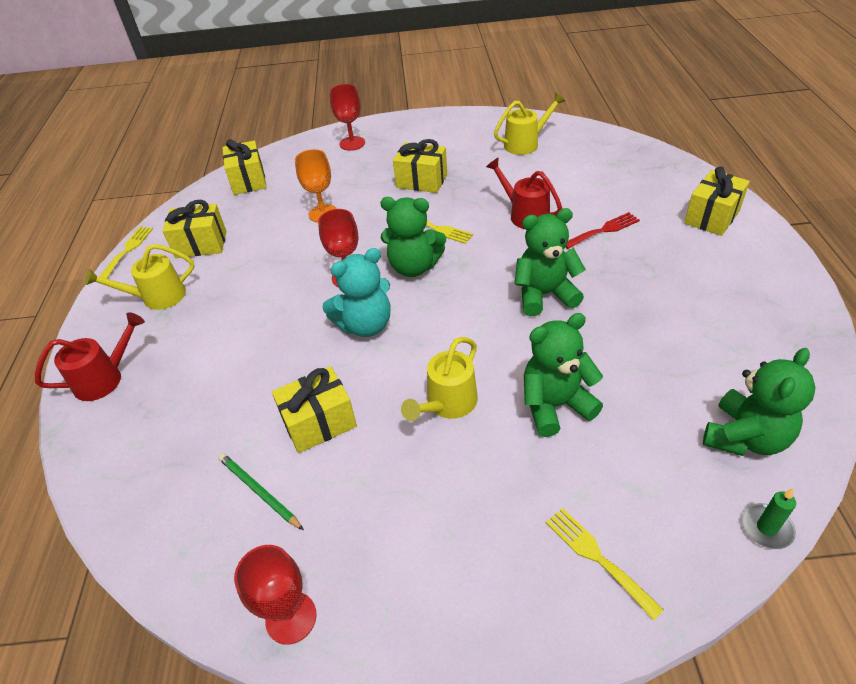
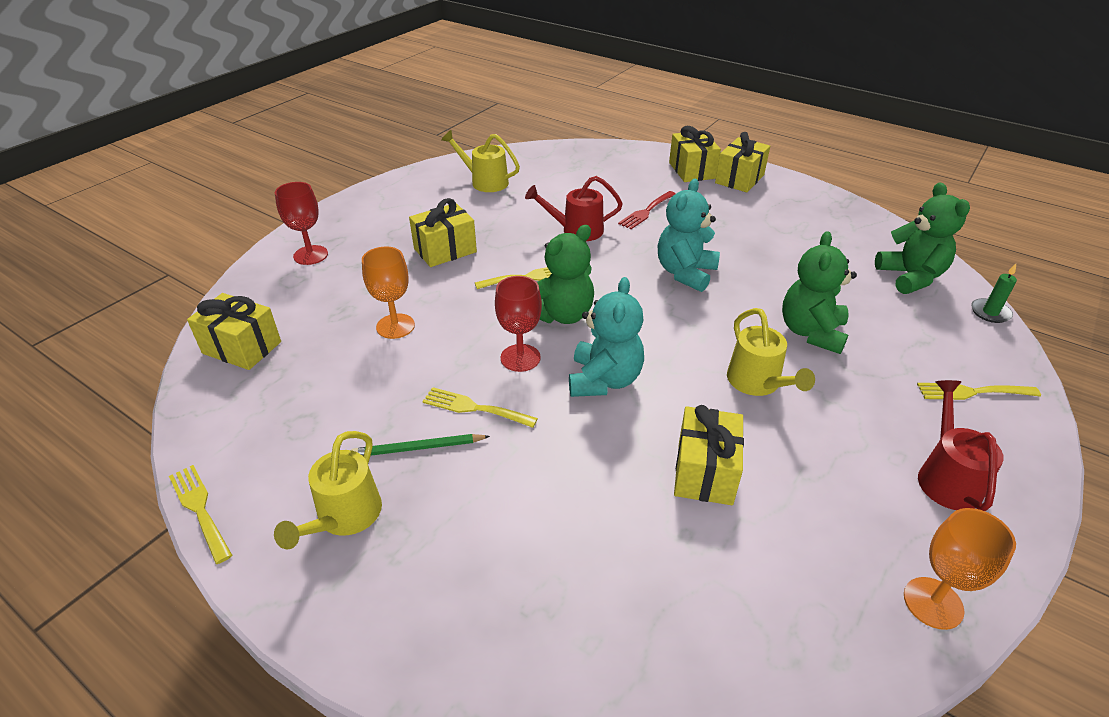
camera: 55 degrees left, 5 degrees down
red watering can [35,312,145,401] -> red watering can moved to [918,380,1004,511]
yellow gift [162,200,226,258] -> yellow gift moved to [715,132,770,192]
green pencil [218,453,304,530] -> green pencil moved to [351,434,490,456]
red goblet [234,545,317,645] -> orange goblet [904,508,1016,630]
yellow watering can [494,93,566,155] -> yellow watering can turned 75 degrees counterclockwise [441,130,520,192]
green teddy bear [515,208,586,316] -> turquoise teddy bear [658,179,720,292]
red fork [566,212,640,249] -> red fork turned 150 degrees counterclockwise [618,191,676,229]
none -> yellow fork [422,387,538,428]

